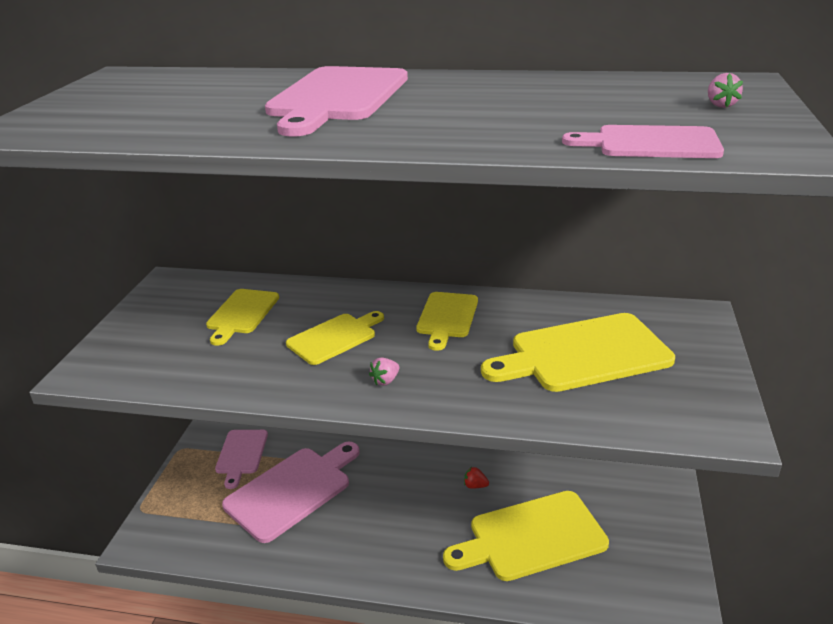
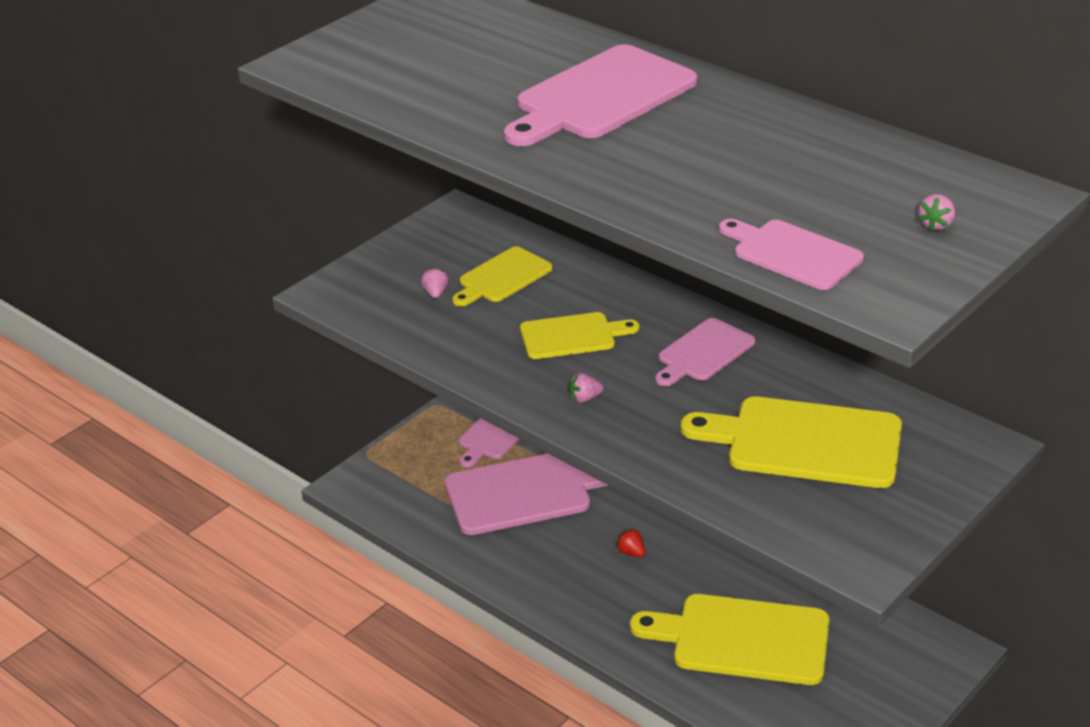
camera: 30 degrees right, 5 degrees up
yellow cutting board [416,292,478,351] -> pink cutting board [655,318,755,386]
red strawberry [464,467,489,489] -> red strawberry moved to [616,528,645,558]
none -> pink strawberry [421,267,449,299]

